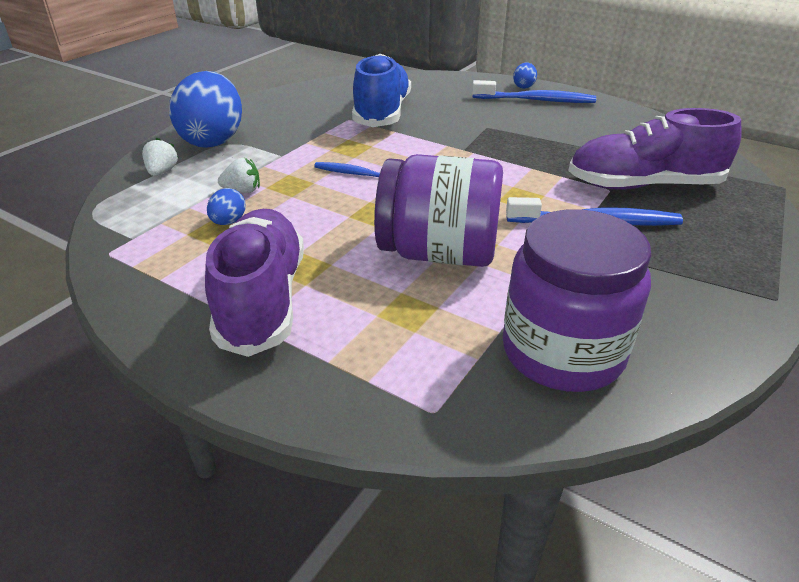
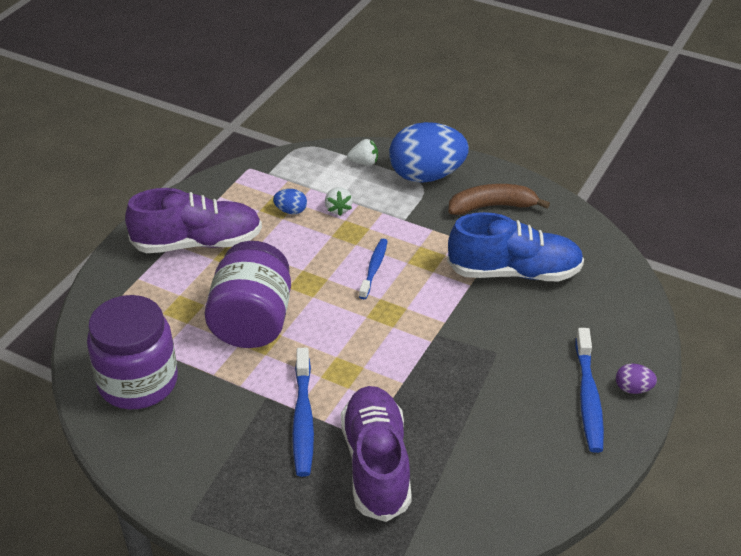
camera: 85 degrees right, 5 degrees up
blue egg [513,63,537,89] -> purple egg [616,364,657,394]
none -> brown banana [448,184,550,215]

